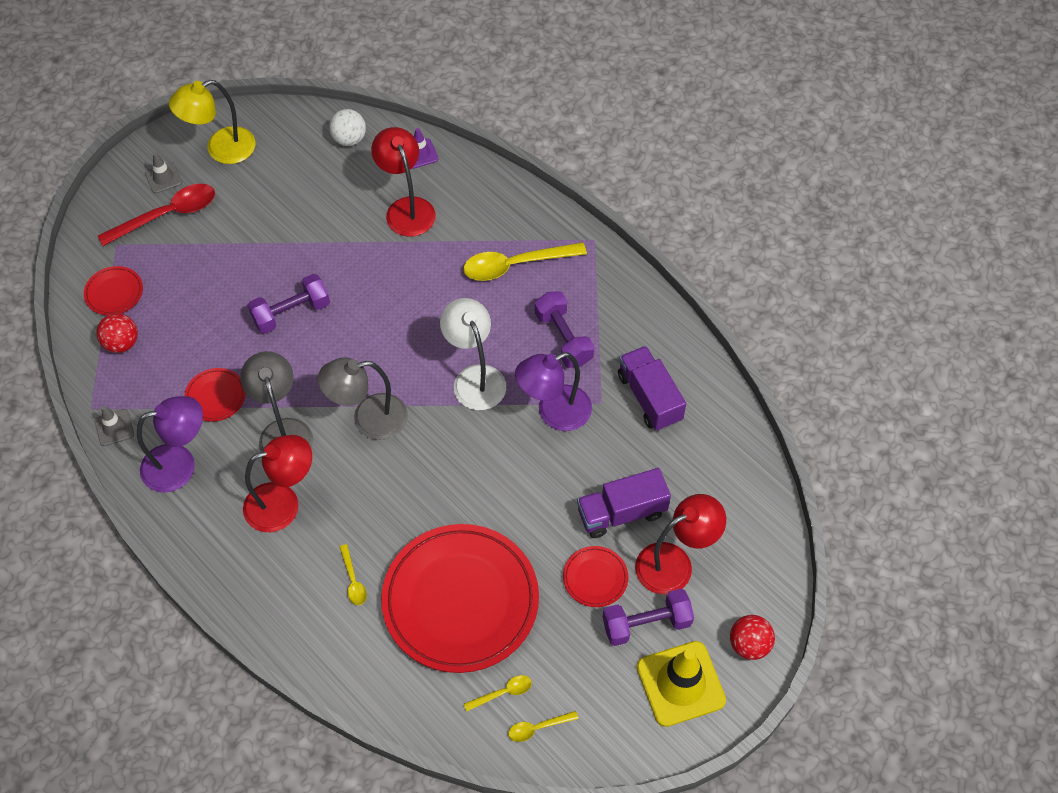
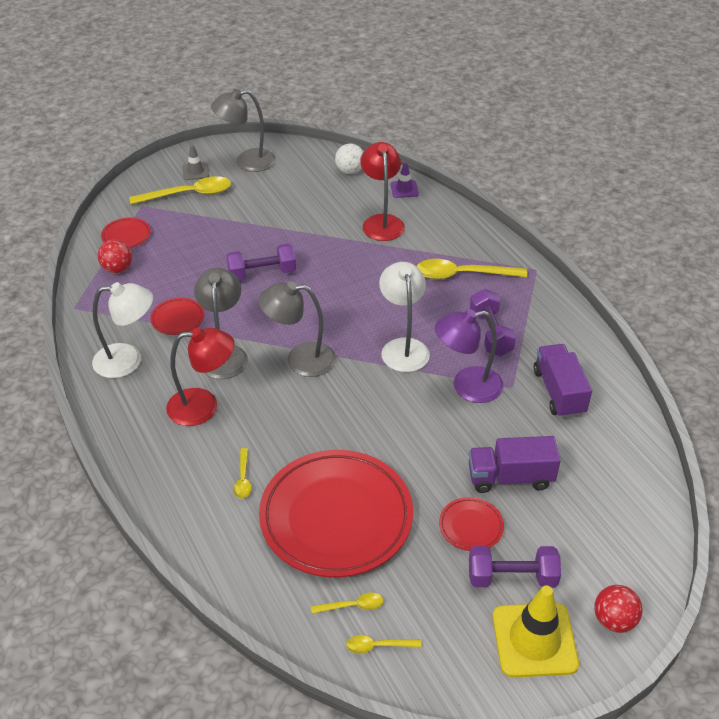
camera: 15 degrees right, 15 degrees down
grey traffic cone [95,406,134,446] -> none
red spoon [98,184,215,246] -> yellow spoon [129,176,231,205]
purple lamp [137,396,203,493] -> white lamp [92,282,153,378]
yellow lamp [169,80,256,164] -> grey lamp [211,89,276,172]
red lamp [635,494,726,595] -> none

